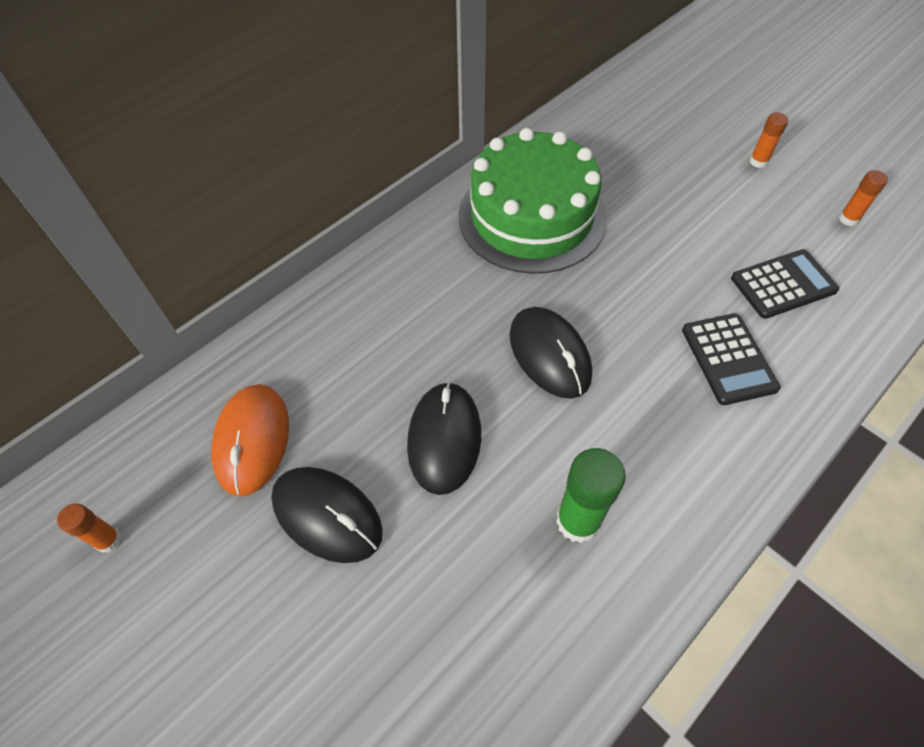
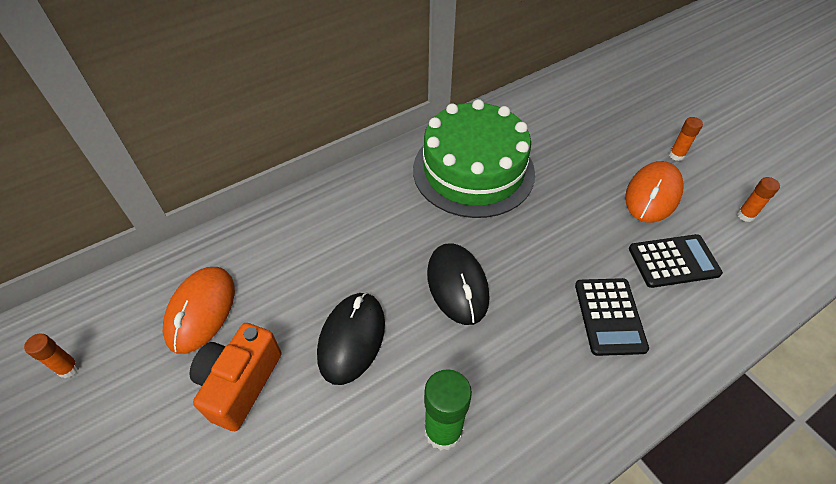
camera: 10 degrees right, 5 degrees down
black mouse [271,467,383,563] -> orange camera [189,323,281,431]
none -> orange mouse [625,161,684,223]

